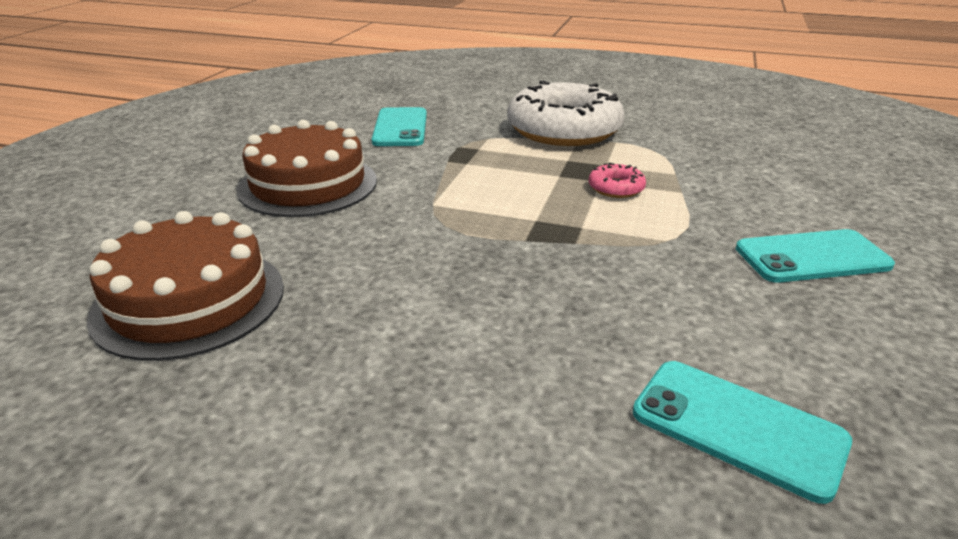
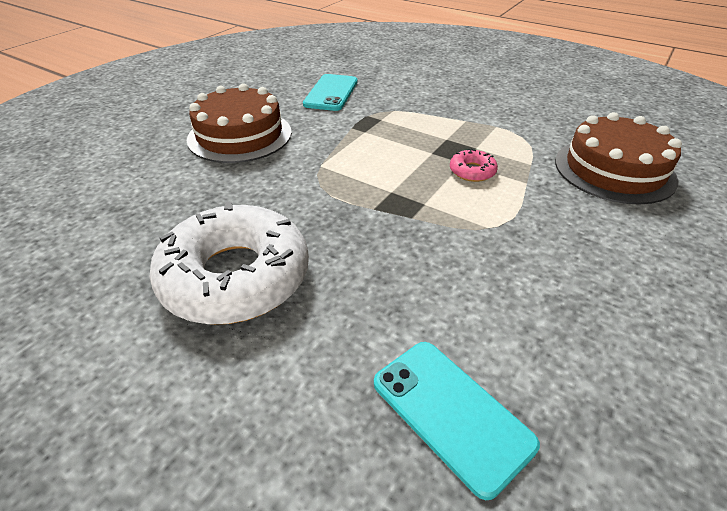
camera: 15 degrees right, 10 degrees up
brown cake [87,211,284,361] -> brown cake moved to [555,112,682,205]
white donut [507,80,624,146] -> white donut moved to [149,201,309,325]
turquoise phone [736,229,895,283] -> none

